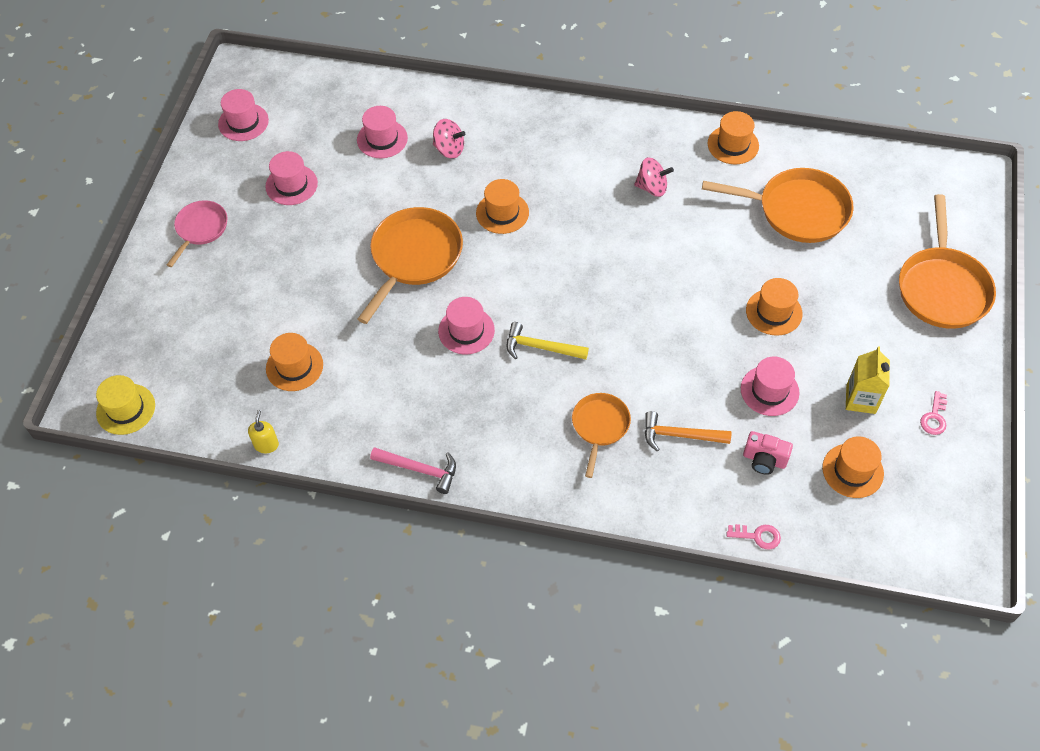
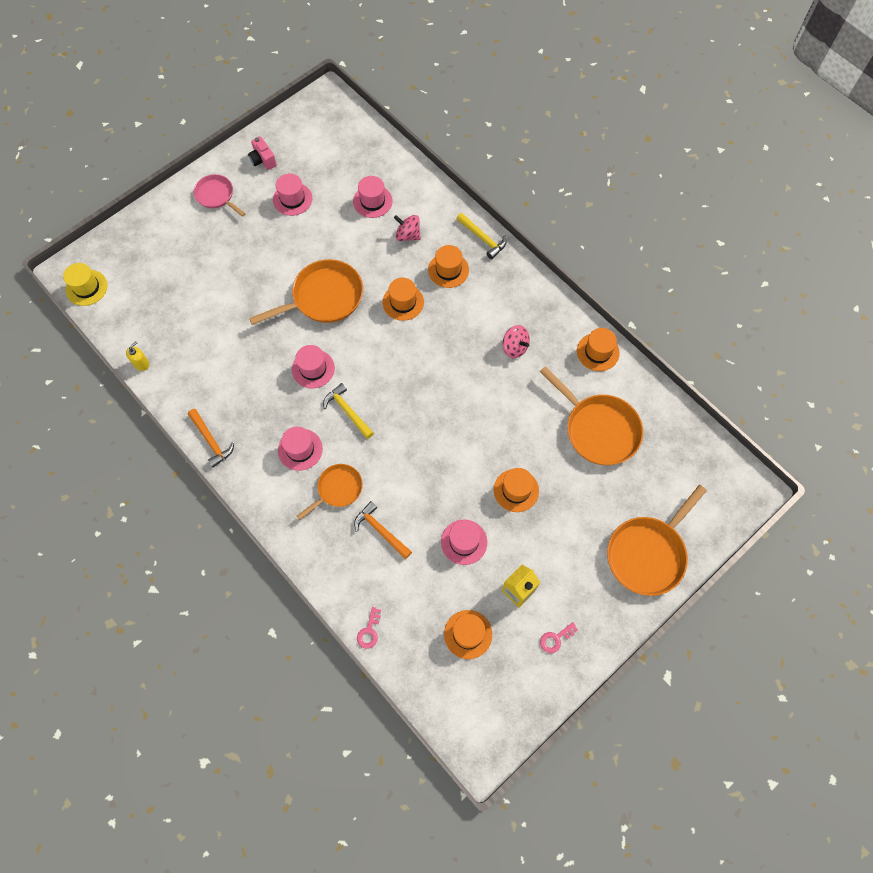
camera: 35 degrees right, 10 degrees up
pink pan [167,200,227,267] -> pink pan turned 105 degrees counterclockwise [194,174,246,217]
pink hat [218,89,269,141] -> pink hat moved to [278,426,323,471]
orange hat [266,333,323,391] -> orange hat moved to [428,245,469,288]
pink hammer [370,447,456,494] -> orange hammer [188,409,234,468]
pink spinning top [433,119,465,159] -> pink spinning top turned 150 degrees clockwise [394,215,421,241]
pink key [727,524,781,550] -> pink key turned 60 degrees clockwise [357,607,381,649]
pink camera [743,431,793,475] -> pink camera moved to [248,137,277,170]
none -> yellow hammer [456,213,507,259]

